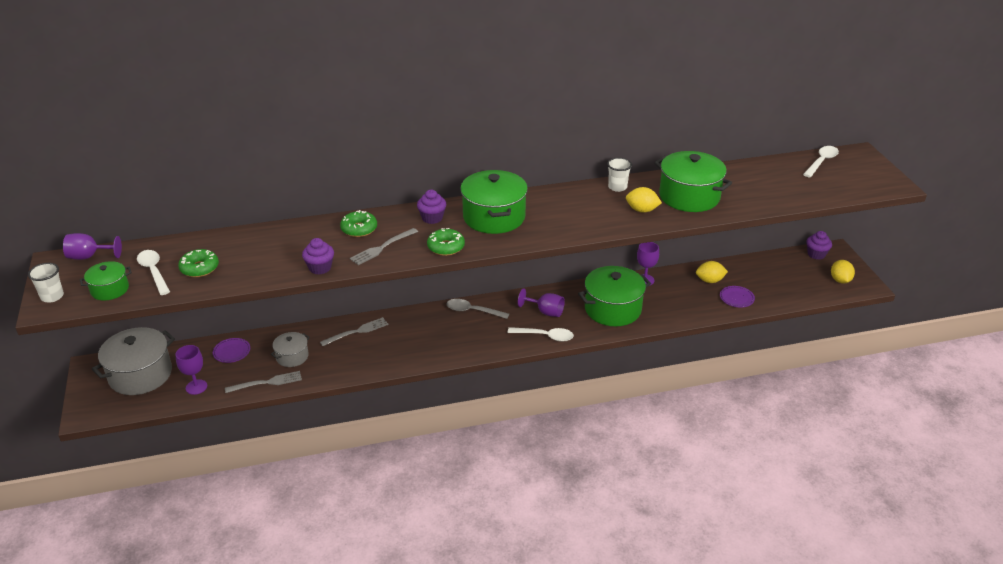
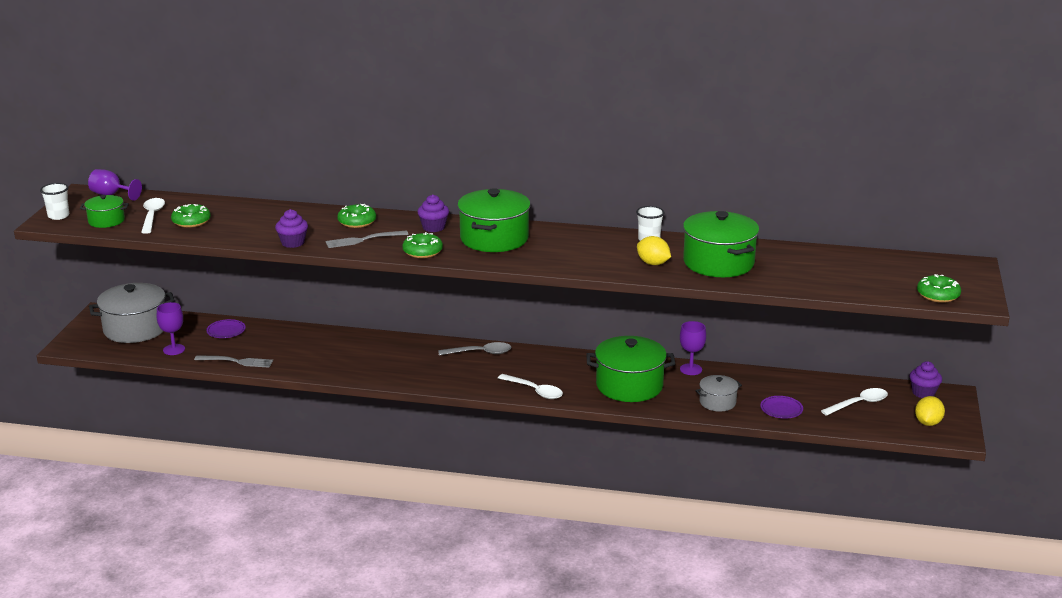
camera: 25 degrees right, 10 degrees down
grey pot [271,332,310,367] -> grey pot moved to [695,375,742,412]
grey fork [320,317,388,346] -> none
grey spoon [446,299,509,319] -> grey spoon turned 135 degrees clockwise [439,342,511,355]
purple goblet [518,288,565,317] -> none
yellow lemon [696,261,728,283] -> none
white spoon [803,146,839,177] -> white spoon moved to [821,388,888,416]
none -> green donut [917,274,961,303]

